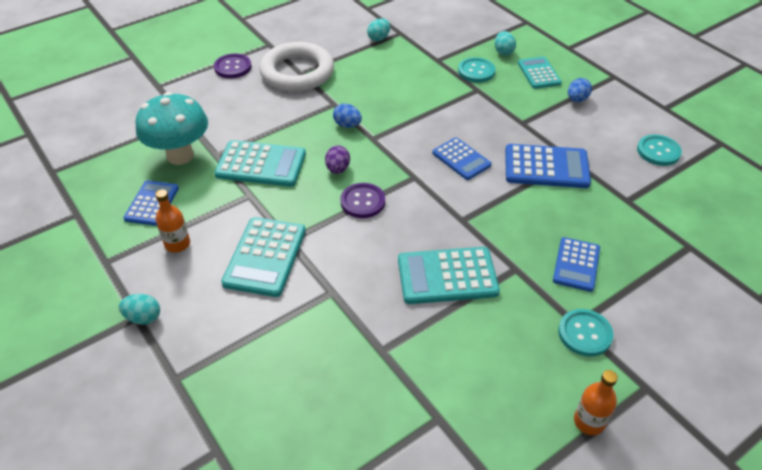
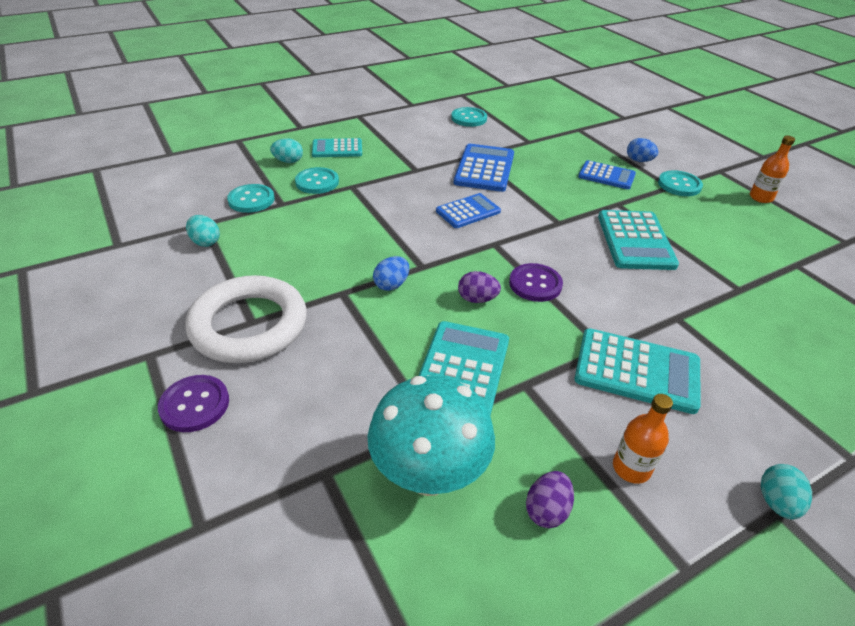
camera: 85 degrees left, 5 degrees down
blue calculator [123,180,179,226] -> purple egg [526,471,574,528]
blue egg [568,78,592,102] -> blue egg moved to [627,138,658,162]
none -> turquoise button [227,184,274,213]

